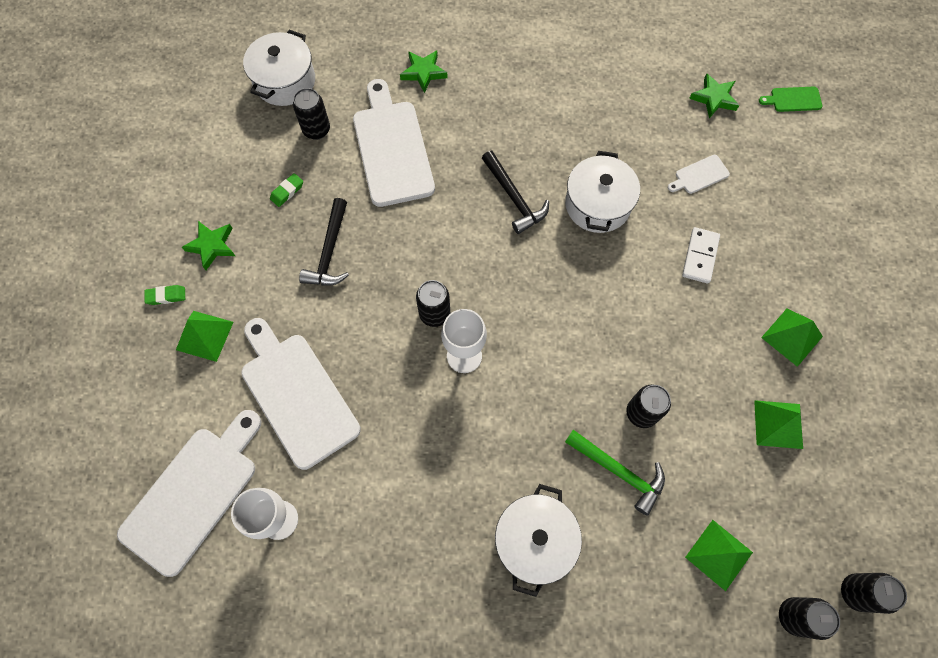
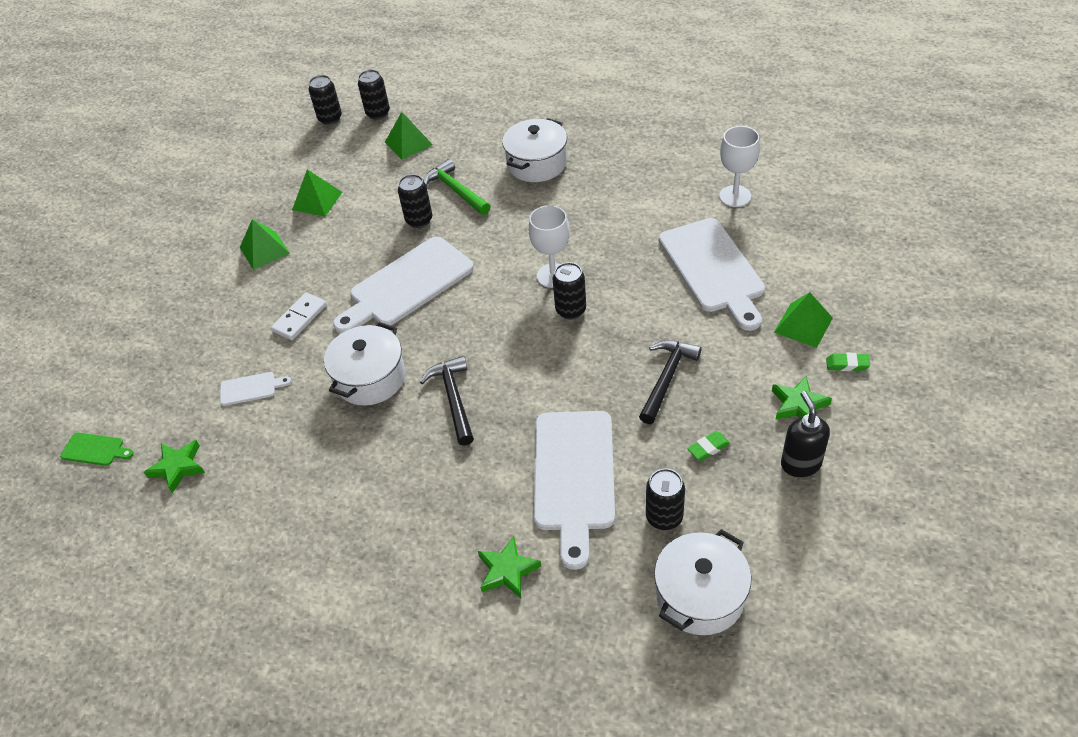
camera: 160 degrees left, 20 degrees down
white cutting board [117,410,261,577] -> white cutting board moved to [333,236,474,334]
none -> black soap dispenser [781,391,830,477]

